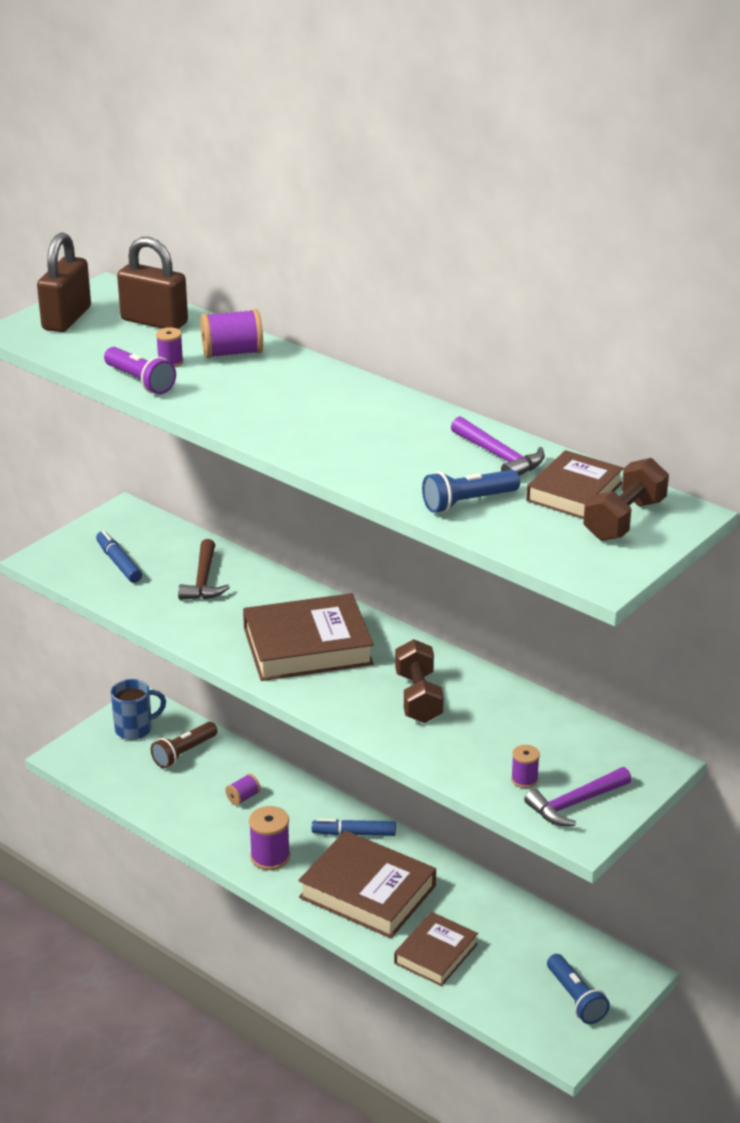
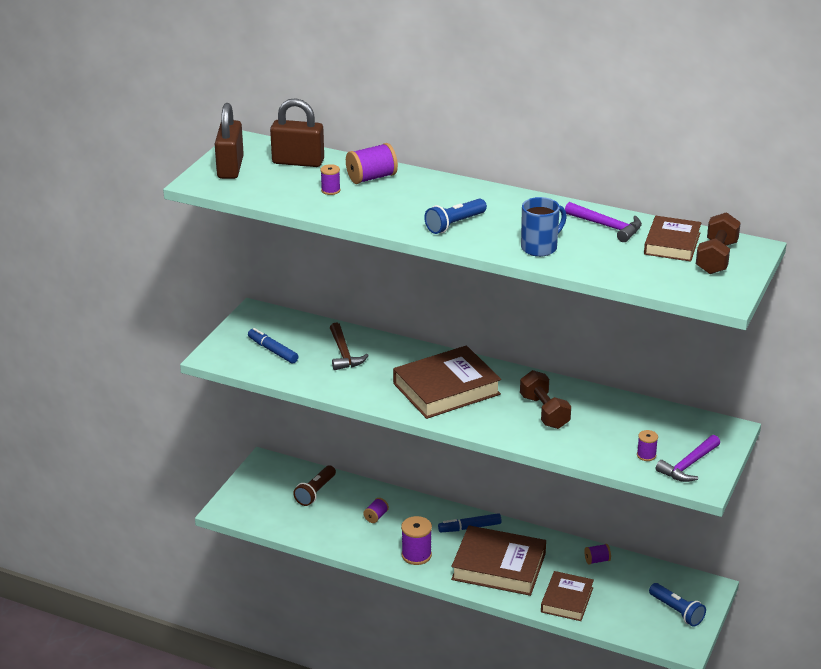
camera: 15 degrees left, 0 degrees up
purple flashlight [104,347,176,394] -> none
blue mug [111,679,166,740] -> blue mug moved to [521,197,567,257]
blue flashlight [422,470,520,513] -> blue flashlight moved to [424,198,487,234]
none -> purple spool [584,544,611,564]

